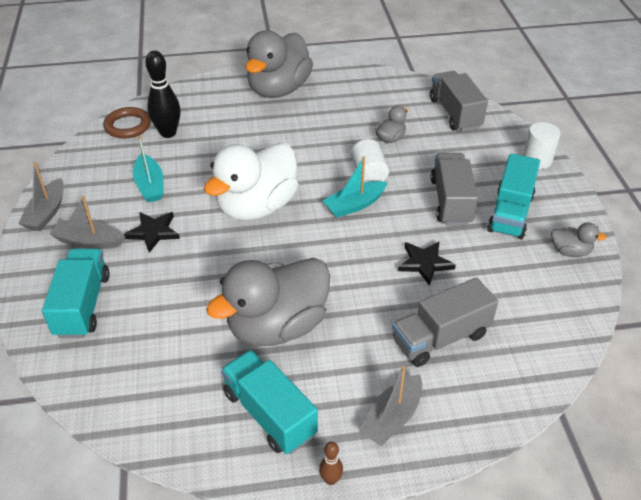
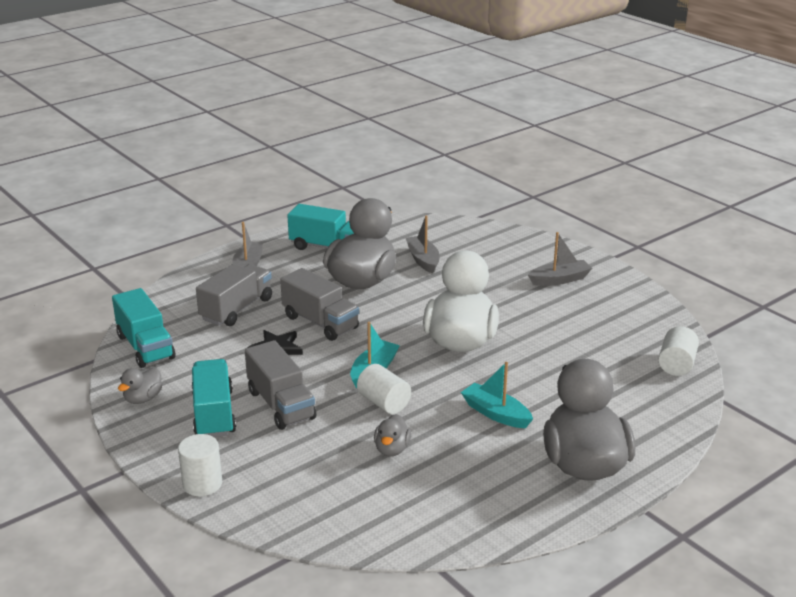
camera: 150 degrees right, 15 degrees down
grey boat [18,162,64,231] -> grey boat moved to [406,215,439,273]
turquoise truck [42,248,110,338] -> turquoise truck moved to [112,288,175,368]
brown ring [104,107,151,138] -> white cylinder [658,326,699,376]
black star [124,212,180,253] -> none
turquoise boat [133,135,164,202] -> turquoise boat moved to [461,362,533,428]
black bowling pin [145,51,181,138] -> none
brown bowling pin [319,441,343,485] -> none
grey truck [430,71,488,132] -> grey truck moved to [280,268,359,341]
grey duck [551,222,607,257] -> grey duck turned 45 degrees counterclockwise [118,368,162,404]

